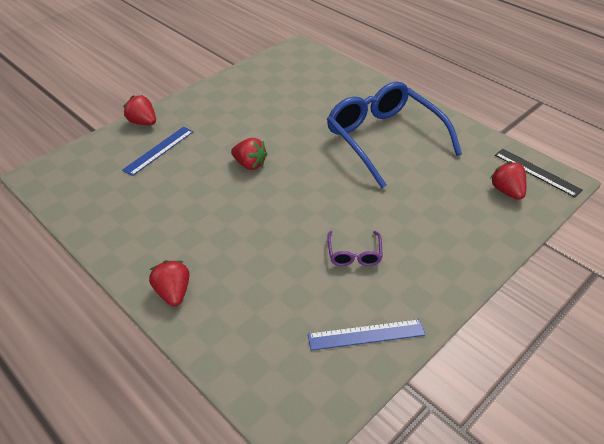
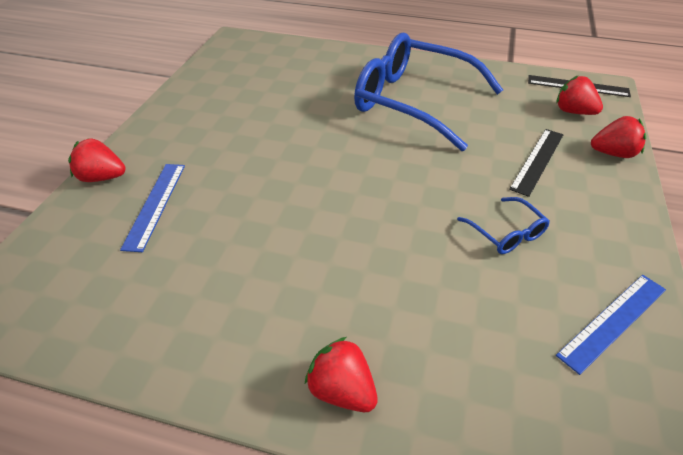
camera: 30 degrees left, 0 degrees up
red strawberry [231,138,267,170] -> red strawberry moved to [591,116,646,158]
purple glasses [327,231,383,266] -> blue glasses [457,197,550,254]
none -> black ruler [509,129,564,197]

